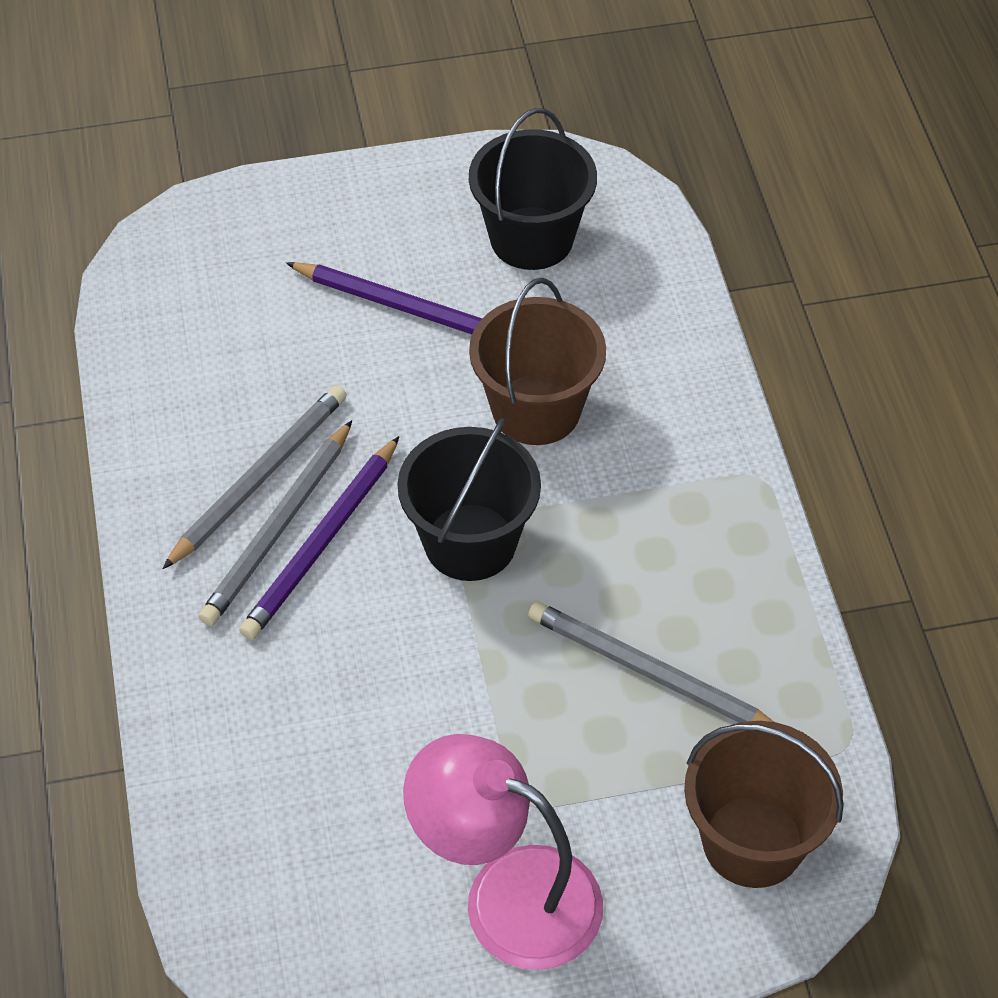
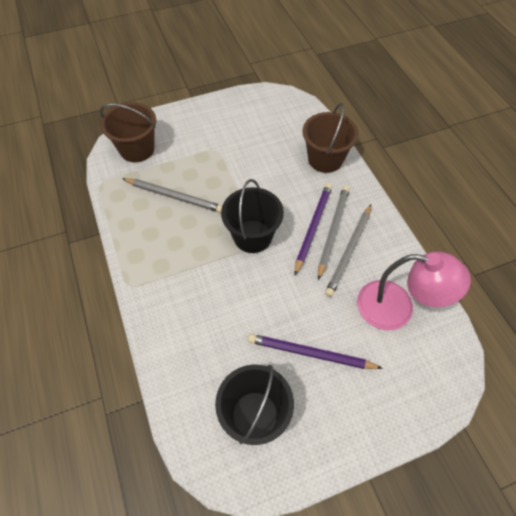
camera: 170 degrees right, 5 degrees up
pink lamp [403,734,603,970] -> pink lamp moved to [357,251,471,330]
brown bucket [469,278,606,445] -> brown bucket moved to [303,103,359,173]

